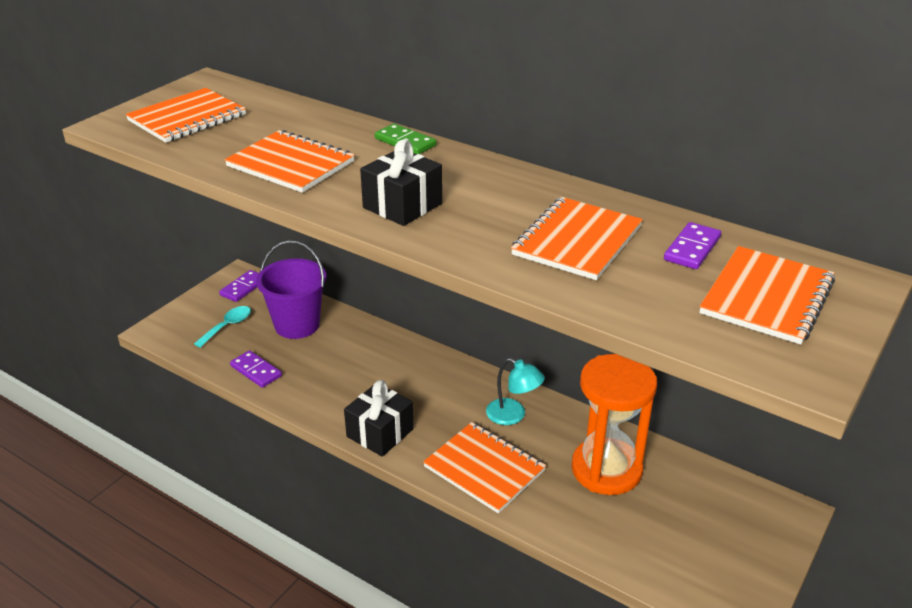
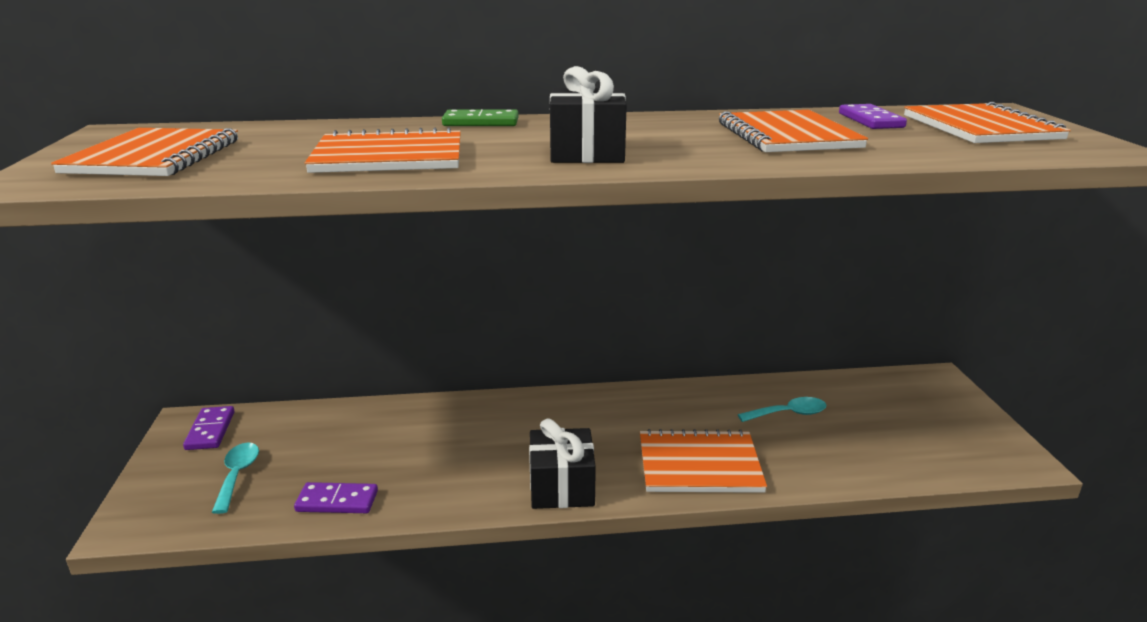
camera: 40 degrees left, 10 degrees down
purple bucket [256,241,326,339] -> none
turquoise lamp [486,358,545,425] -> none
orange hourglass [571,354,657,495] -> turquoise spoon [738,397,826,422]

